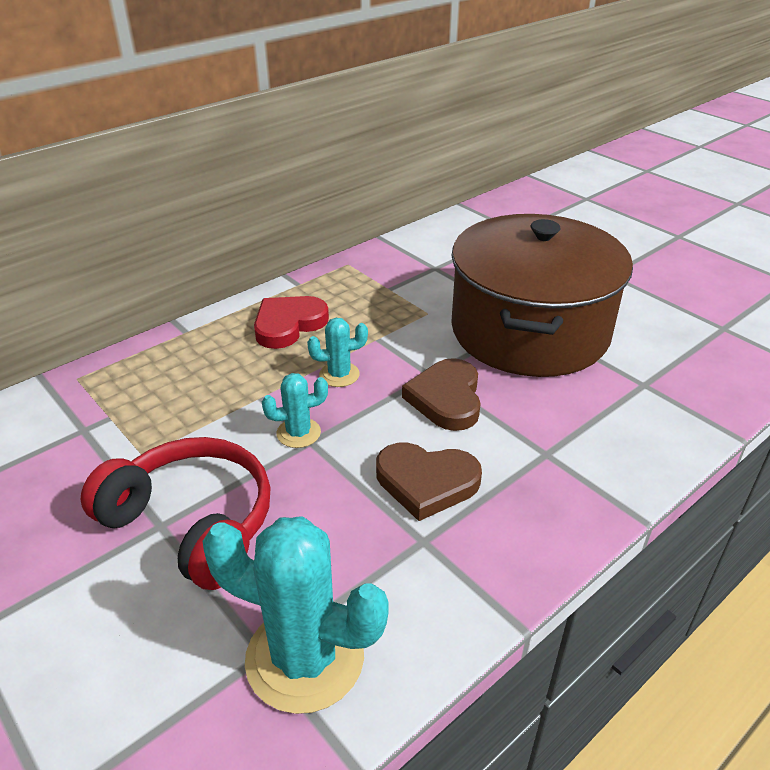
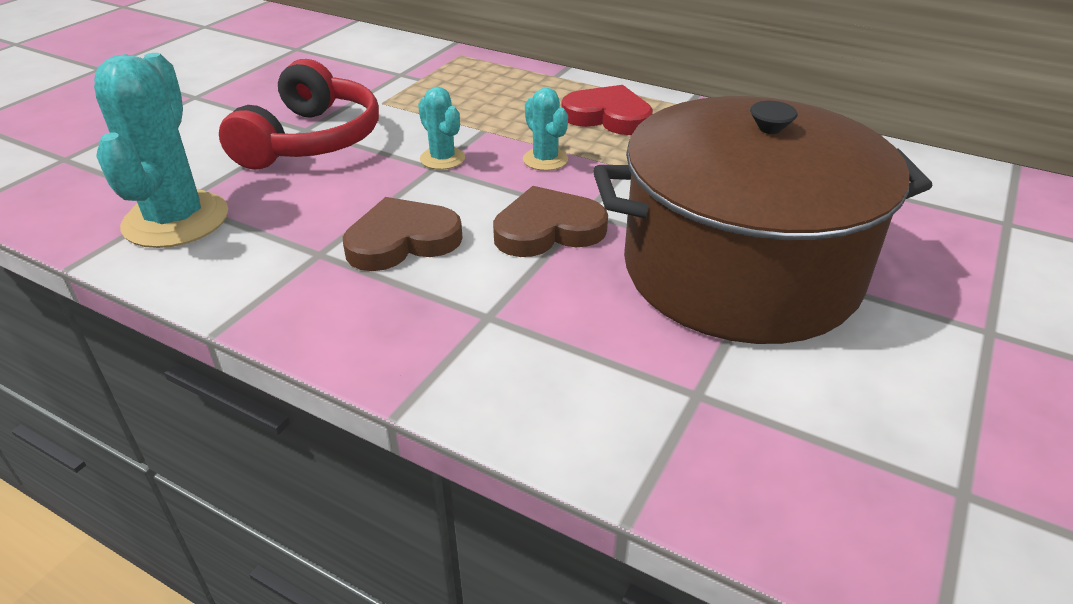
camera: 70 degrees right, 0 degrees up
brown heart [376,442,482,521] -> brown heart turned 75 degrees clockwise [343,197,463,271]

